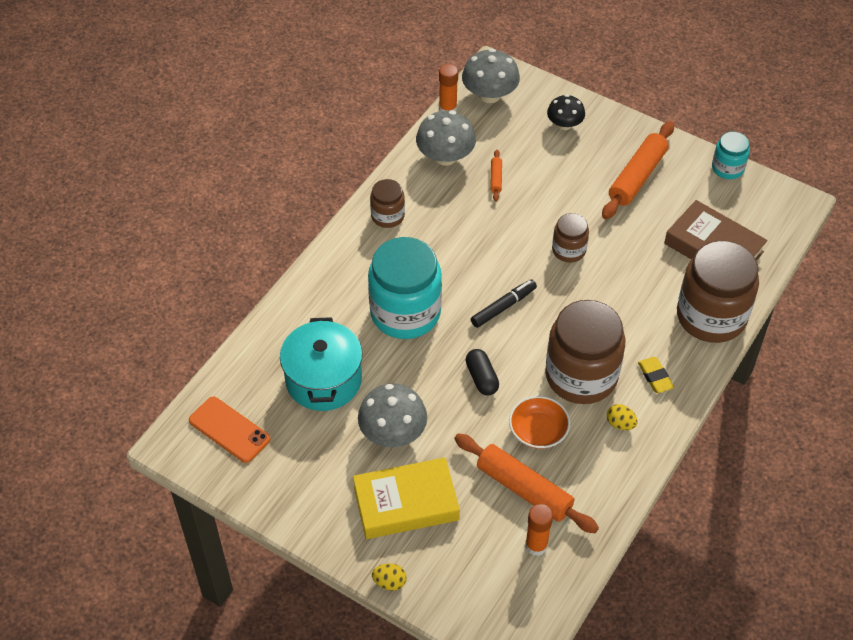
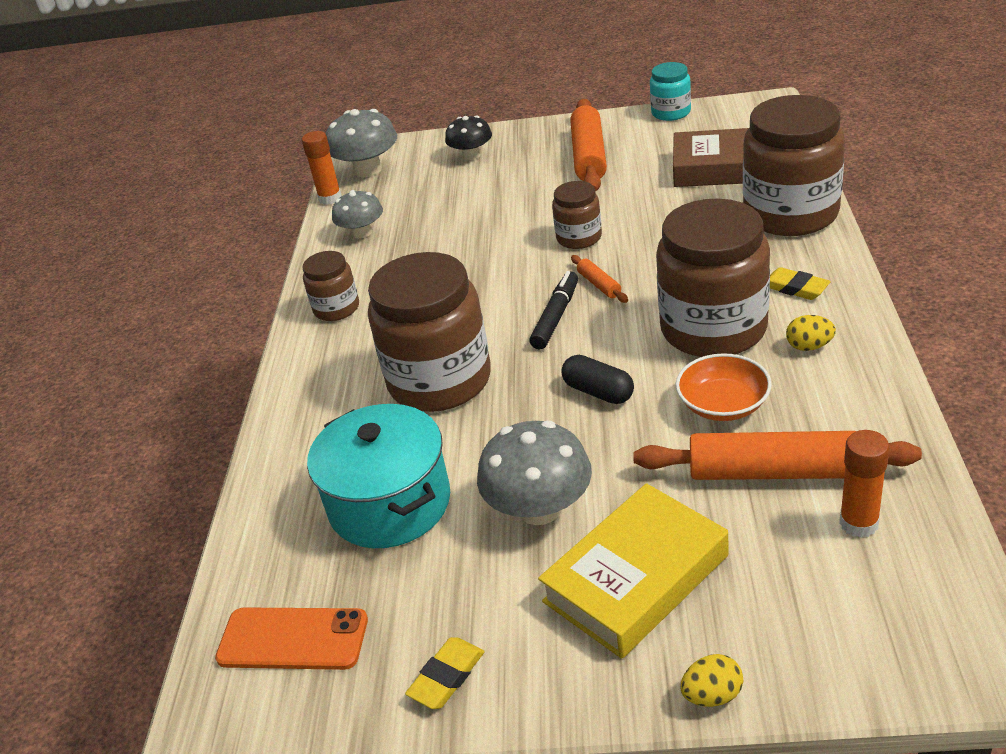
camera: 25 degrees left, 15 degrees down
turquoise jar [368,237,442,339] -> brown jar [368,252,491,412]
grey mushroom [416,111,476,166] -> grey mushroom [332,190,383,239], size x0.65
orange rolling pin [490,150,502,201] -> orange rolling pin moved to [571,255,628,303]
none -> yellow eraser [405,637,485,709]

